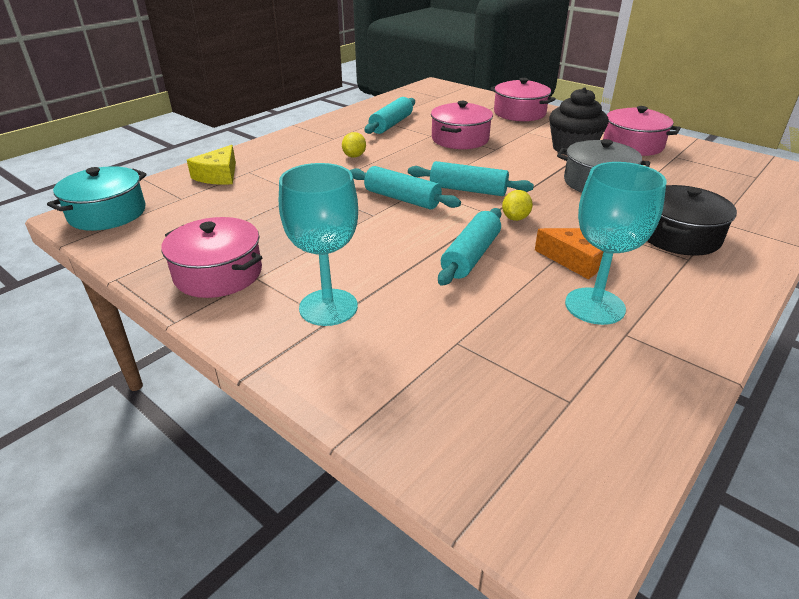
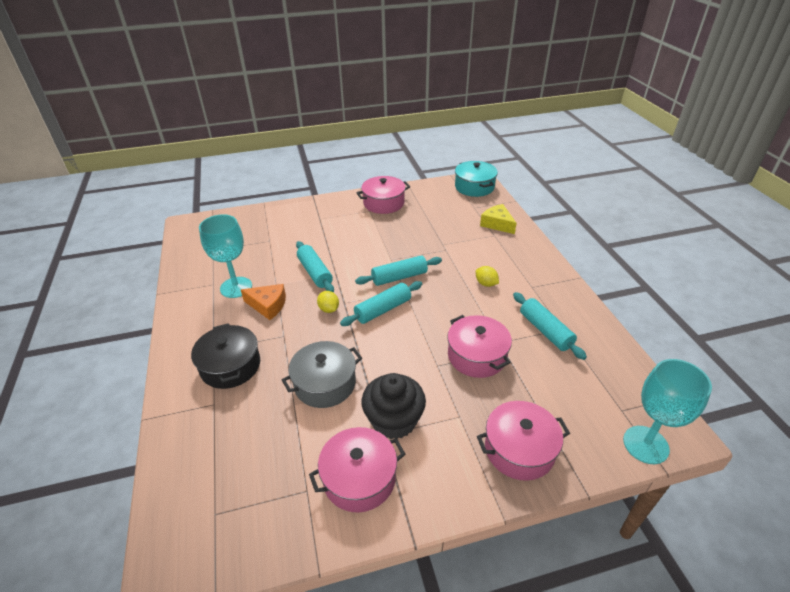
camera: 125 degrees right, 5 degrees up
turquoise goblet [279,163,358,326] -> turquoise goblet moved to [623,359,712,464]
orange cheese [535,228,604,279] -> orange cheese turned 135 degrees counterclockwise [241,284,286,320]

